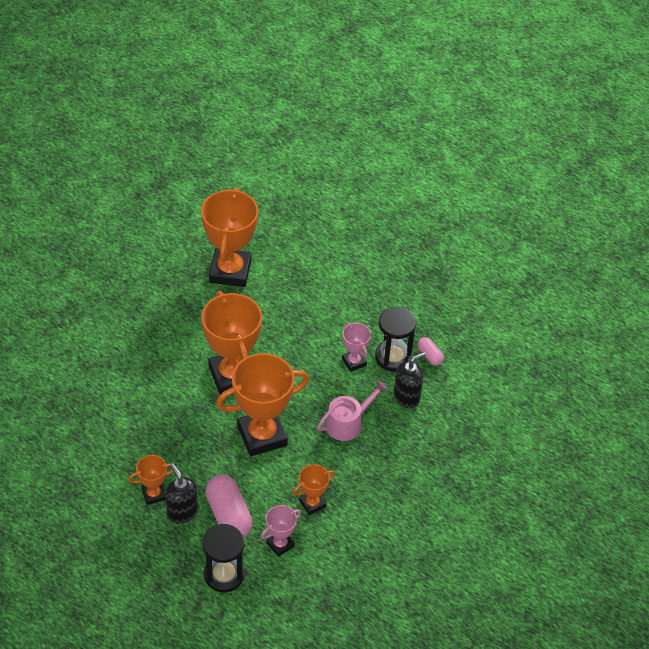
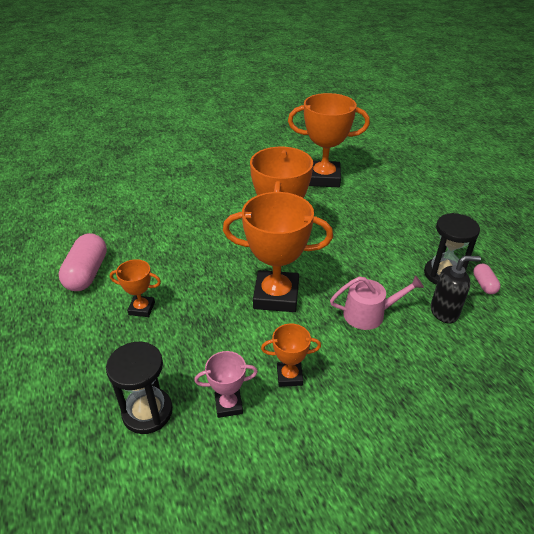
camera: 30 degrees right, 10 degrees down
black soap dispenser [165,463,198,524] -> none
orange trophy [201,188,258,287] -> orange trophy turned 60 degrees clockwise [288,93,370,187]
pink capsule [205,475,253,537] -> pink capsule moved to [58,233,107,291]
pink trophy [342,322,371,372] -> none

